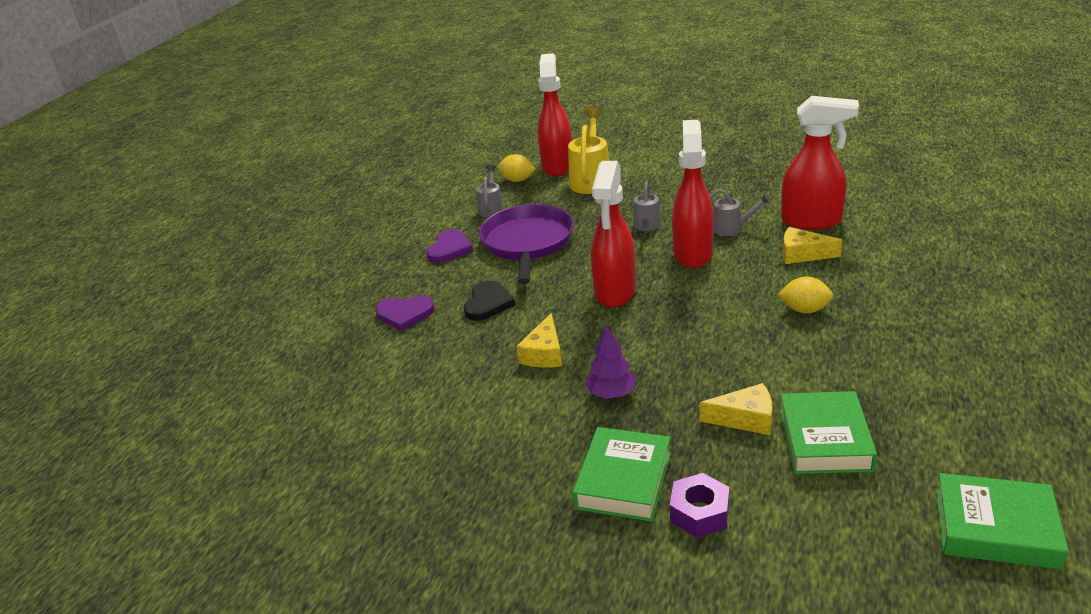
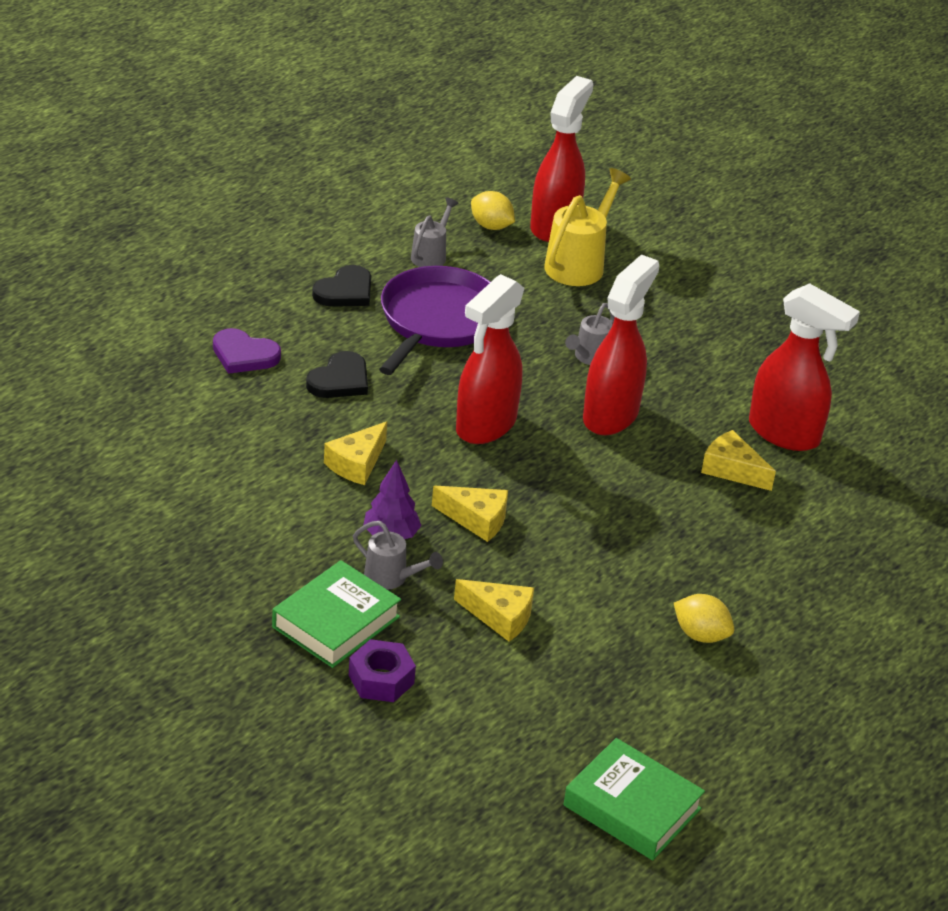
camera: 15 degrees right, 5 degrees up
purple heart [426,229,473,263] -> black heart [312,265,371,307]
grey watering can [710,189,771,236] -> grey watering can moved to [353,521,443,590]
yellow lemon [778,277,833,313] -> yellow lemon moved to [674,594,734,643]
green book [780,391,877,474] -> none
none -> yellow cheese [432,486,508,542]

